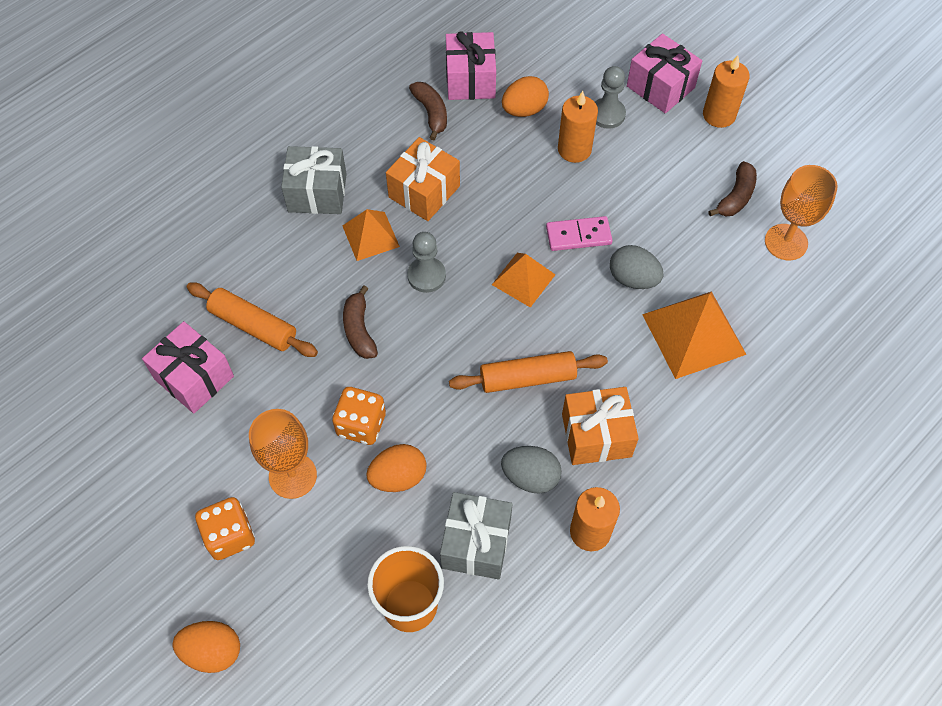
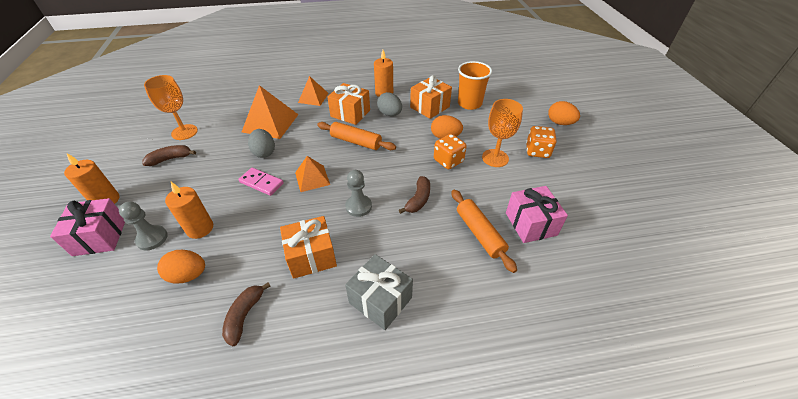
camera: 145 degrees left, 15 degrees down
orange pyramid [343,209,400,261] -> orange pyramid moved to [298,76,329,106]
grey gift [440,492,512,580] -> orange gift [410,75,452,119]
pink gift [446,31,496,100] -> none

